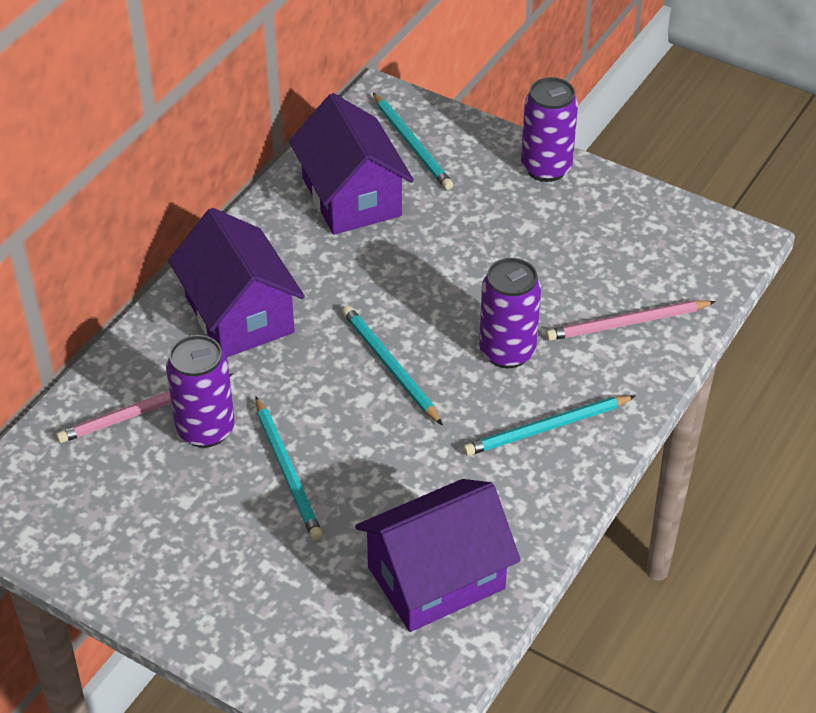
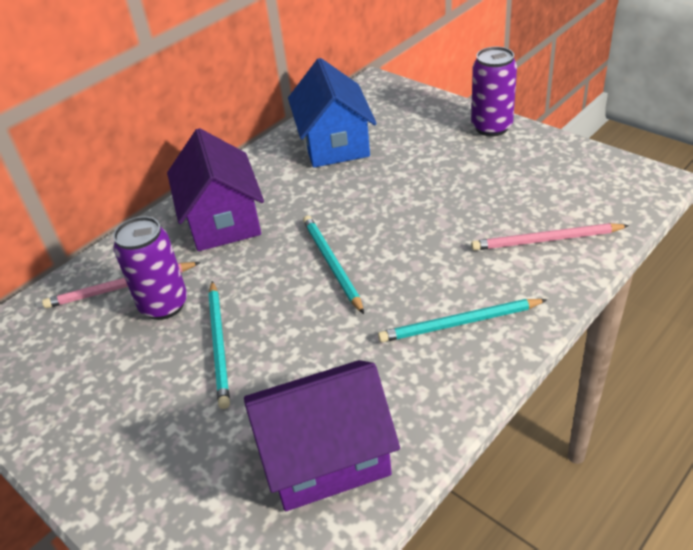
camera: 15 degrees right, 5 degrees down
purple house [289,93,414,235] -> blue house [288,58,377,168]
turquoise pencil [373,93,453,190] -> none
purple can [479,258,541,368] -> none

